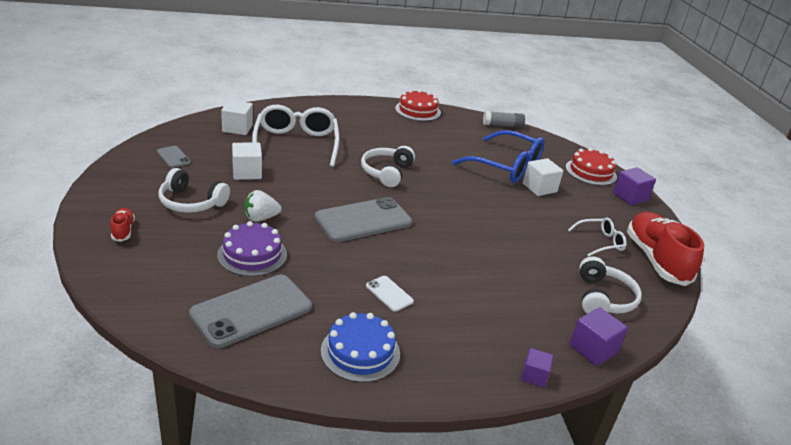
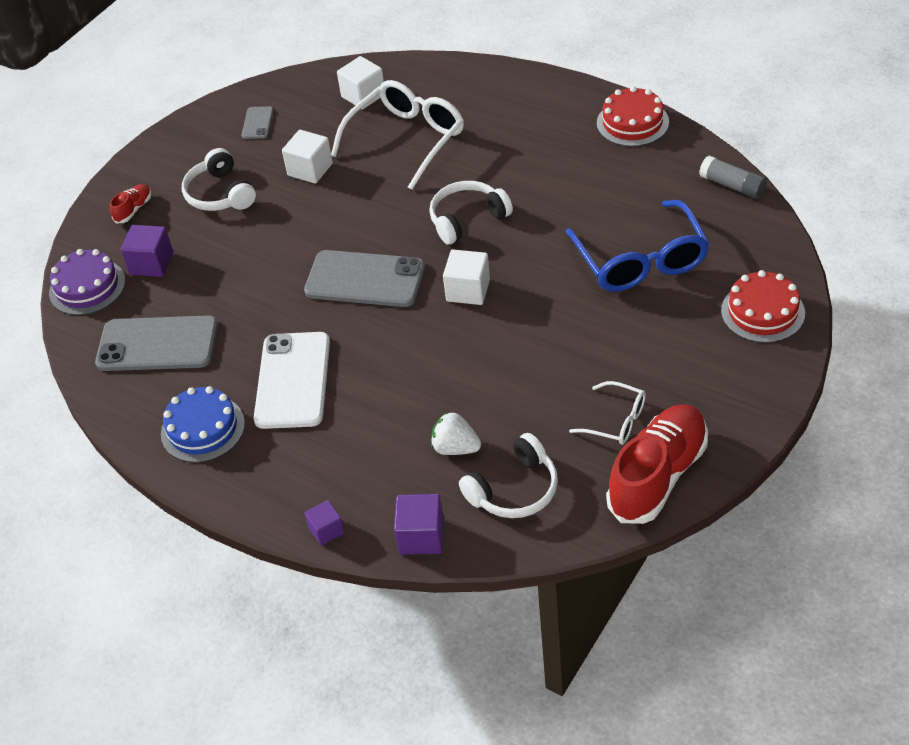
camera: 50 degrees right, 15 degrees up
purple cake [217,221,287,276] -> purple cake moved to [49,249,125,315]
white strawberry [245,190,282,222] -> white strawberry moved to [431,412,481,455]
white phone [366,276,414,311] -> white phone [254,332,330,429], size x2.14
white cube [523,158,563,196] -> white cube moved to [443,250,490,305]
purple cube [613,167,656,205] -> purple cube moved to [121,225,173,277]

